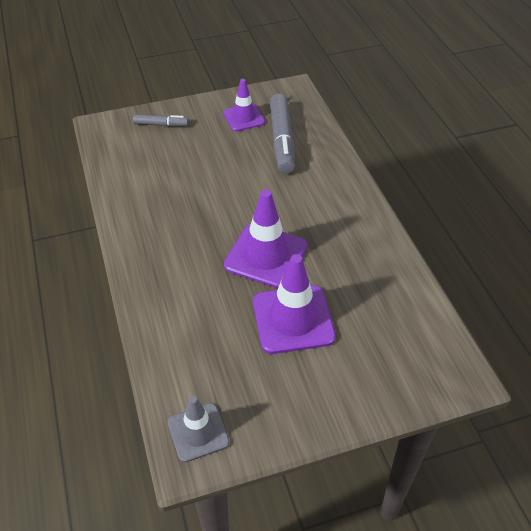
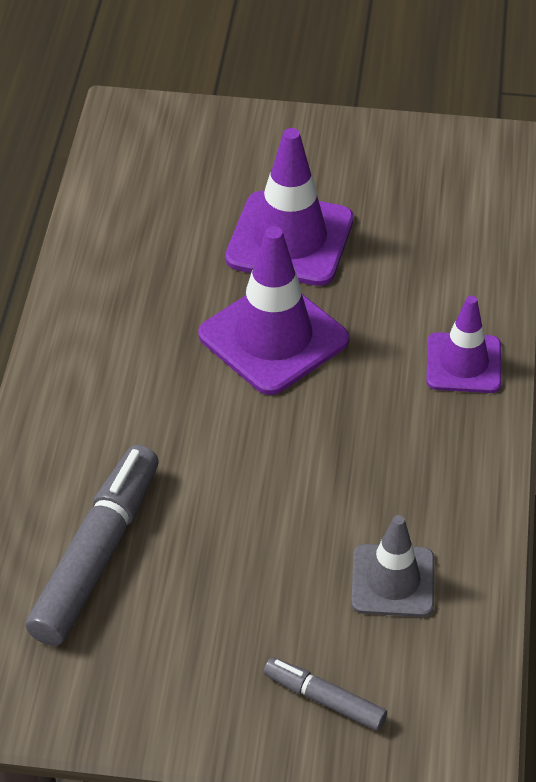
camera: 155 degrees left, 0 degrees up
grey traffic cone [168,396,229,462] -> grey traffic cone moved to [351,515,434,617]
purple traffic cone [223,79,265,131] -> purple traffic cone moved to [426,296,501,393]

